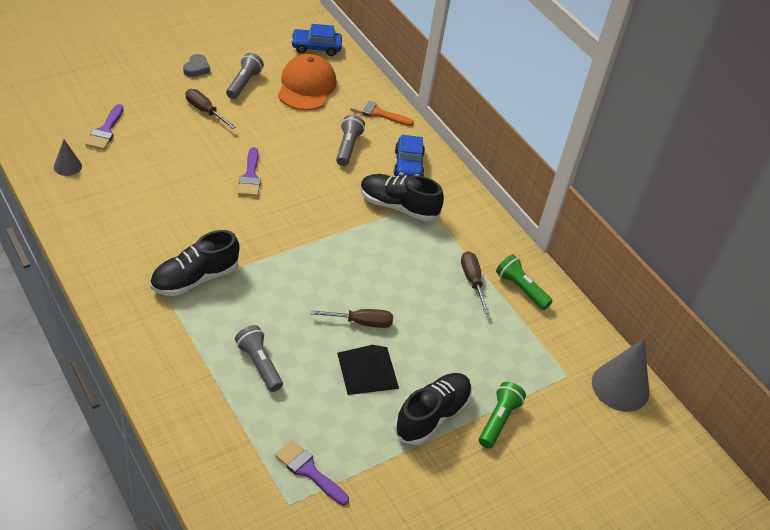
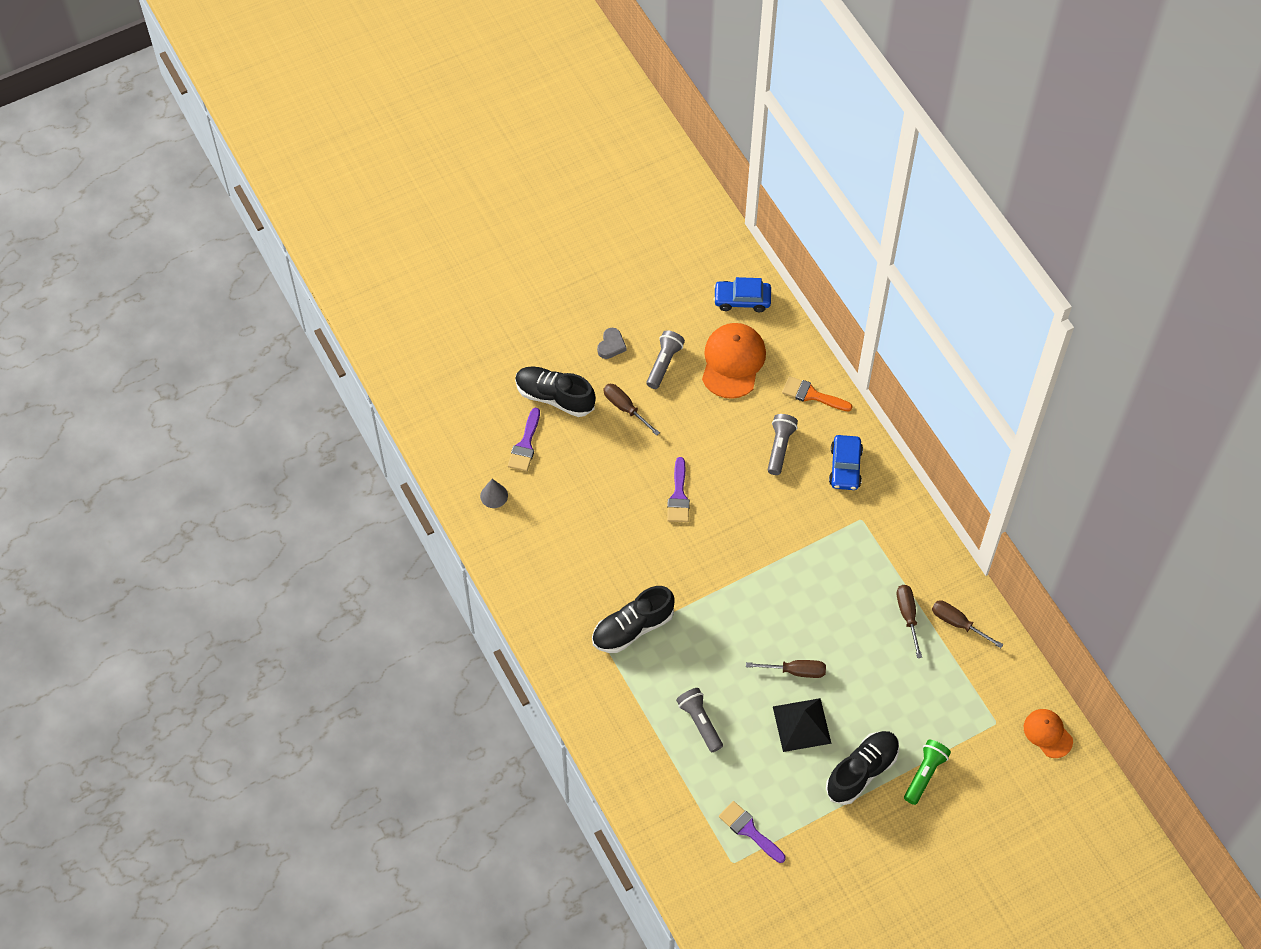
camera: 10 degrees right, 15 degrees up
black shoe [360,174,444,221] -> black shoe moved to [515,366,596,417]
green flashlight [496,255,553,310] -> brown screwdriver [932,600,1003,648]
grey cone [592,339,649,412] -> orange cap [1024,709,1073,758]

